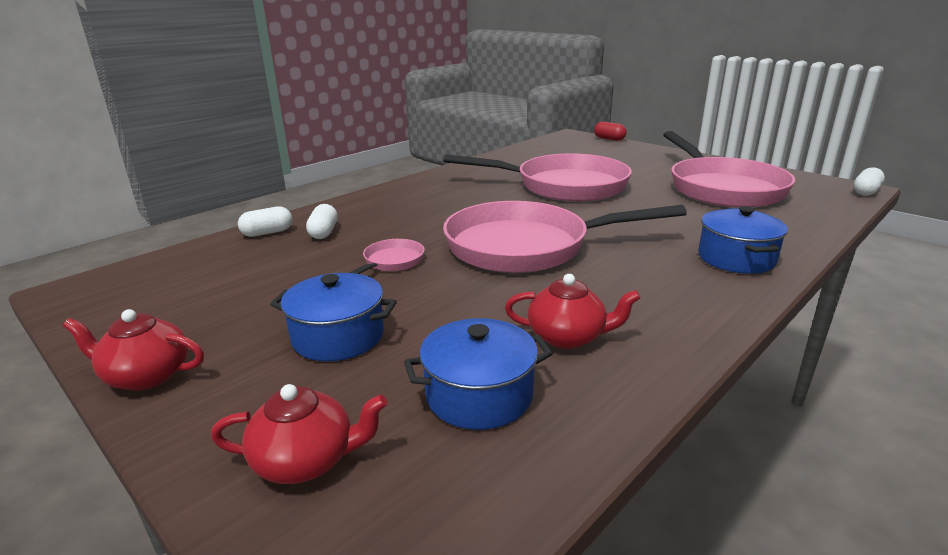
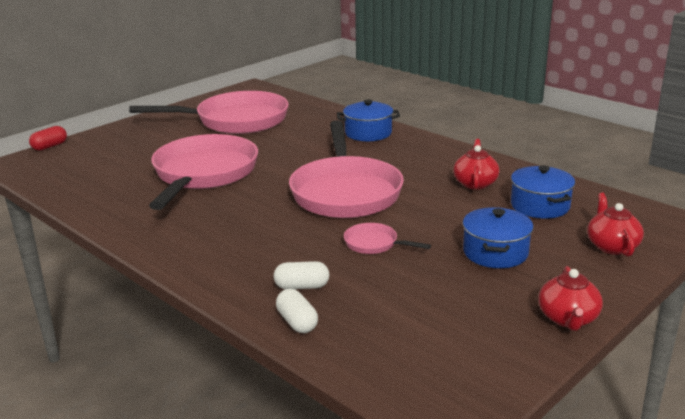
camera: 90 degrees left, 0 degrees up
white capsule [853,167,885,196] -> none

